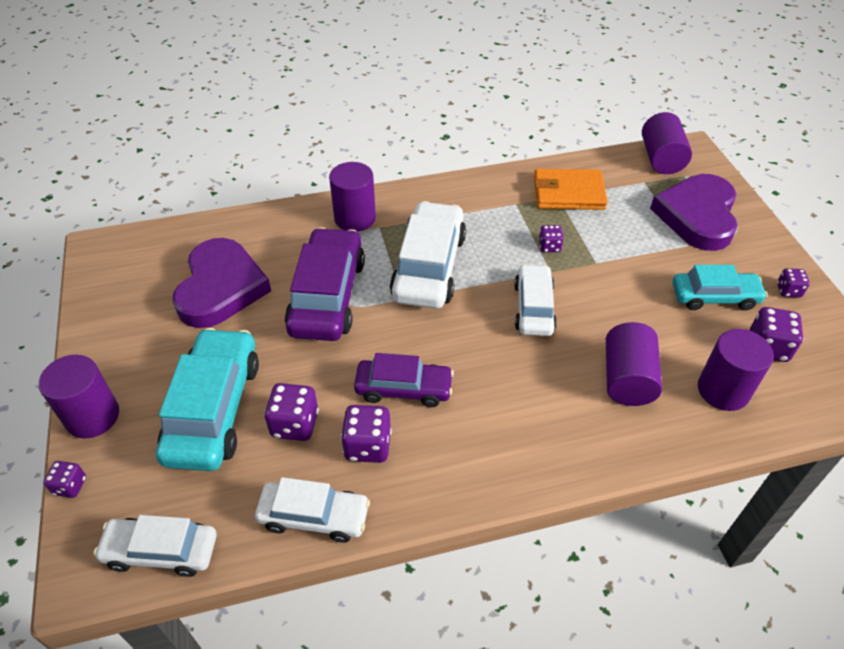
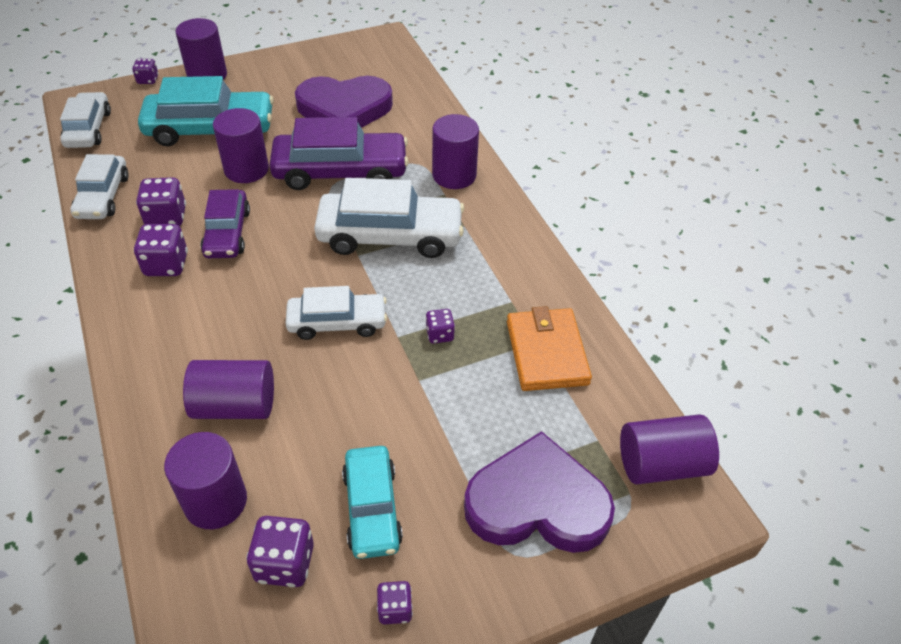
camera: 80 degrees right, 0 degrees up
purple dice [264,383,319,441] -> purple dice moved to [134,224,188,276]
none -> purple cylinder [213,108,269,183]

